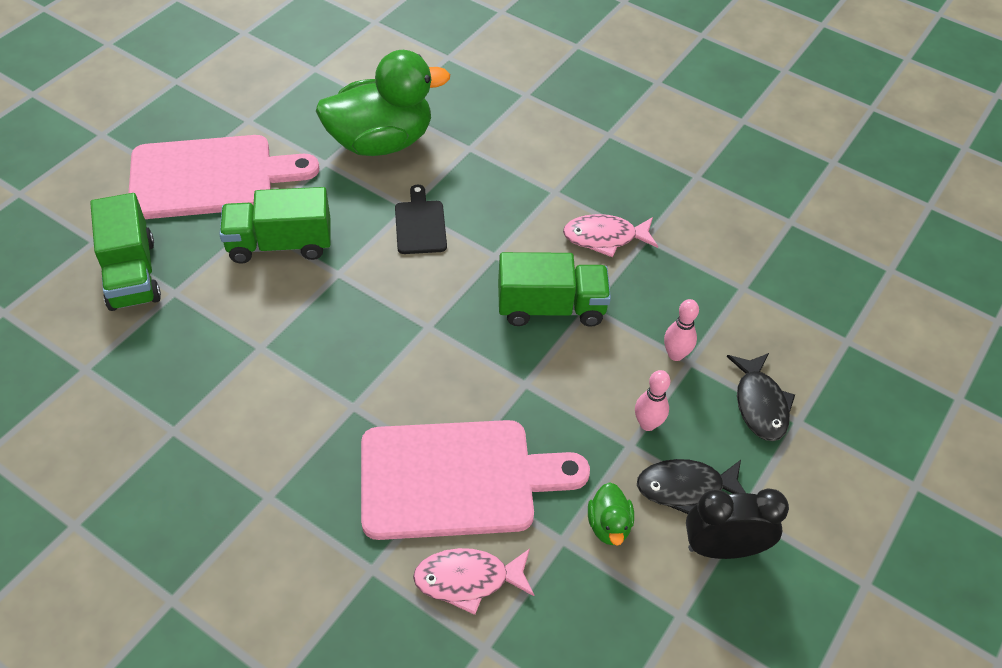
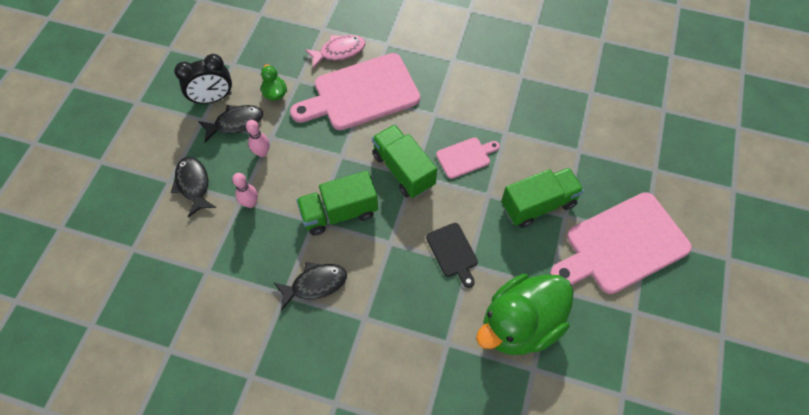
camera: 165 degrees right, 10 degrees up
green truck [90,193,161,311] -> green truck moved to [372,124,437,198]
pink fish [563,214,658,257] -> black fish [274,262,347,311]
none -> pink cutting board [436,137,500,179]

